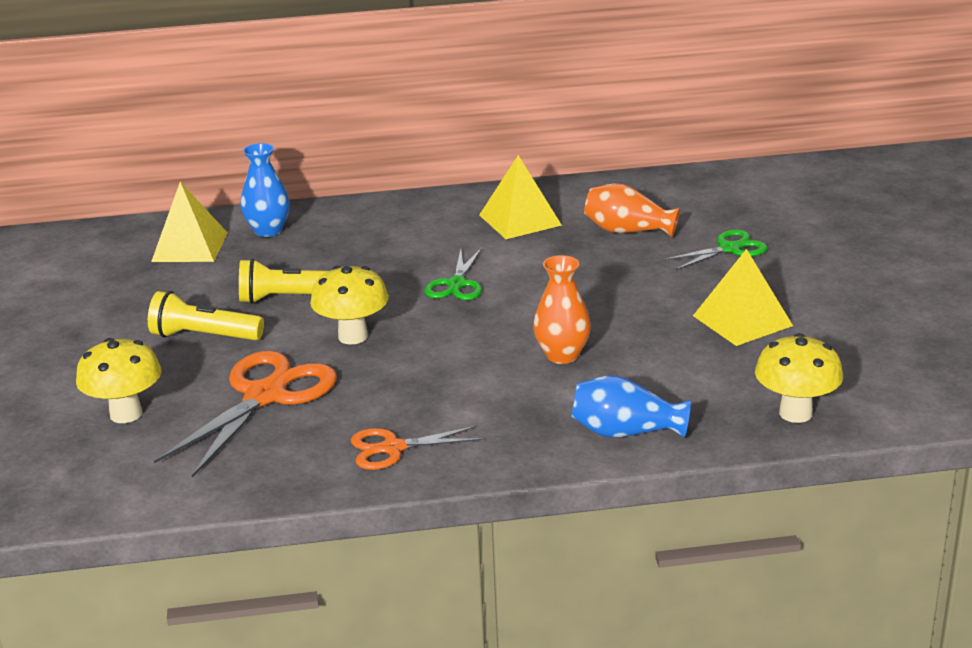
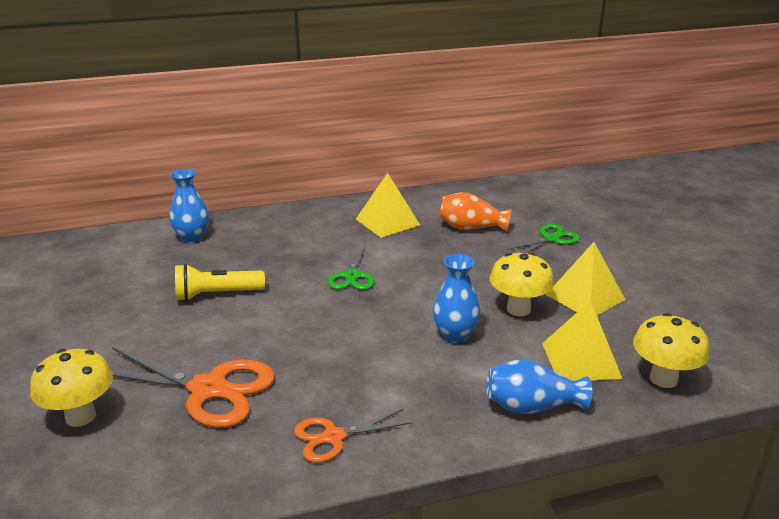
camera: 10 degrees left, 0 degrees up
yellow flashlight [148,291,264,340] -> none
yellow pyramid [151,182,228,262] -> yellow pyramid moved to [542,300,622,381]
orange scissors [154,351,337,478] -> orange scissors turned 90 degrees clockwise [112,347,275,428]
yellow mushroom [310,266,389,345] -> yellow mushroom moved to [490,252,554,316]
orange vase [533,255,591,364] -> blue vase [433,254,481,343]

